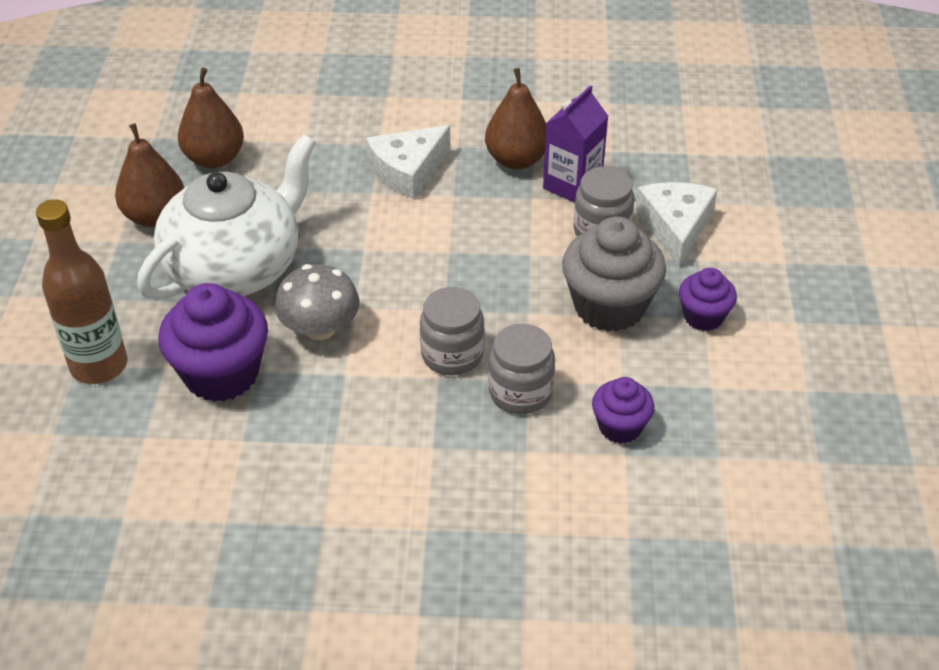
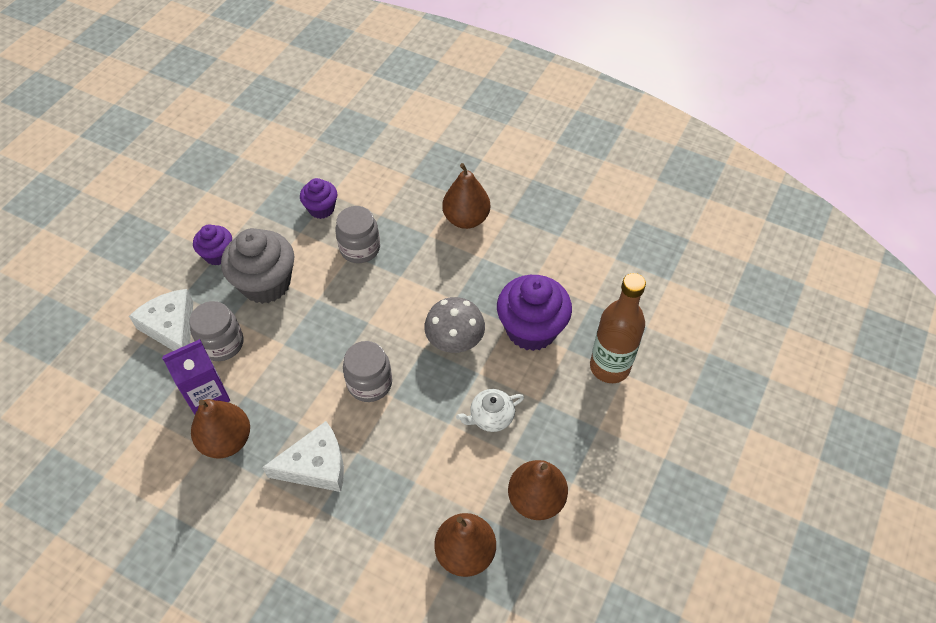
camera: 155 degrees left, 10 degrees up
white teapot [137,134,316,300] -> white teapot [456,389,524,432], size x0.40
grey jar [420,287,485,375] -> grey jar moved to [343,341,392,402]
white cheese [635,182,717,266] -> white cheese turned 120 degrees clockwise [129,289,193,351]
none -> brown pear [442,163,490,229]

